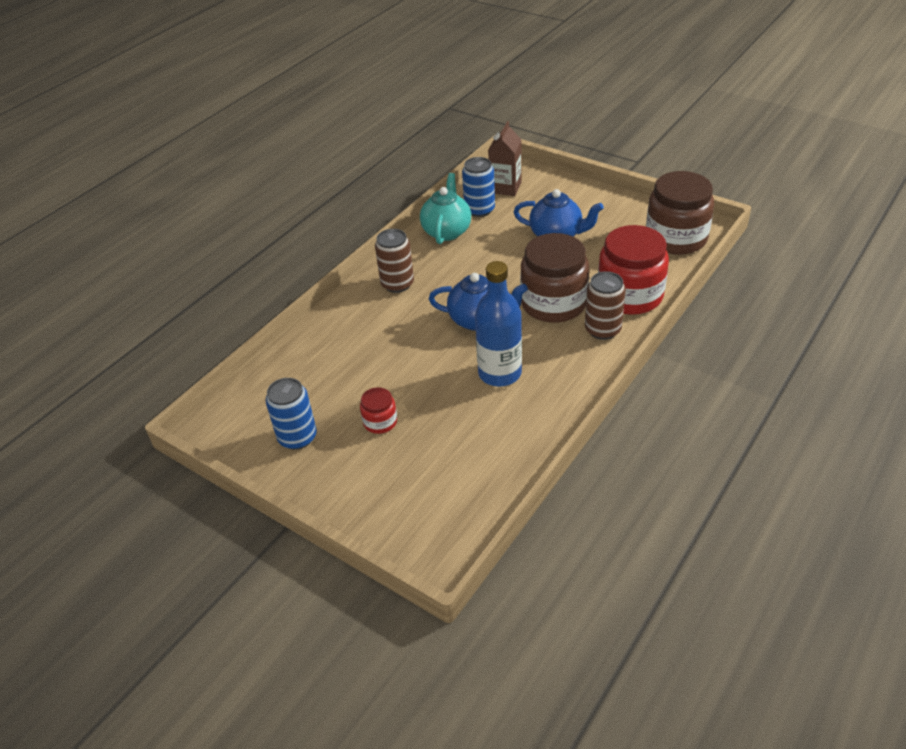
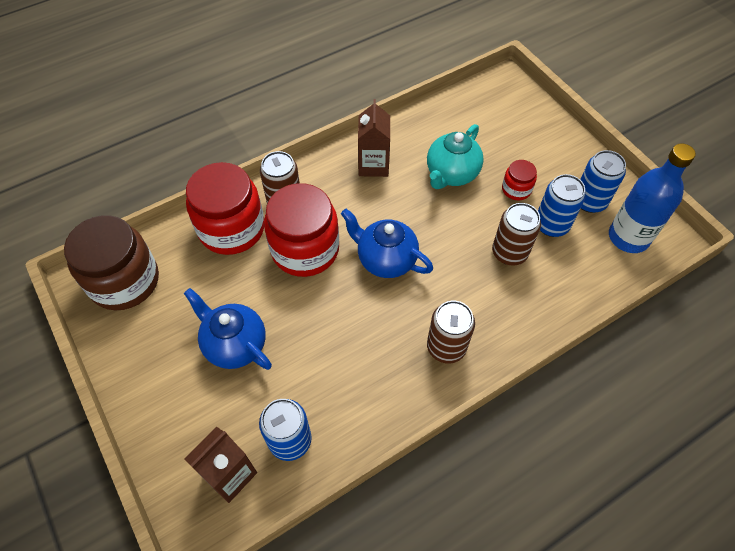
camera: 160 degrees left, 15 degrees up
turquoise teapot [420,173,471,244] -> turquoise teapot moved to [427,124,484,189]
blue bottle [475,261,522,386] -> blue bottle moved to [609,143,696,253]
brown jar [520,233,589,323] -> red jar [264,183,339,277]
none -> brown carton [358,99,390,177]
none -> brown can [492,203,541,265]
none -> blue can [538,174,586,237]

